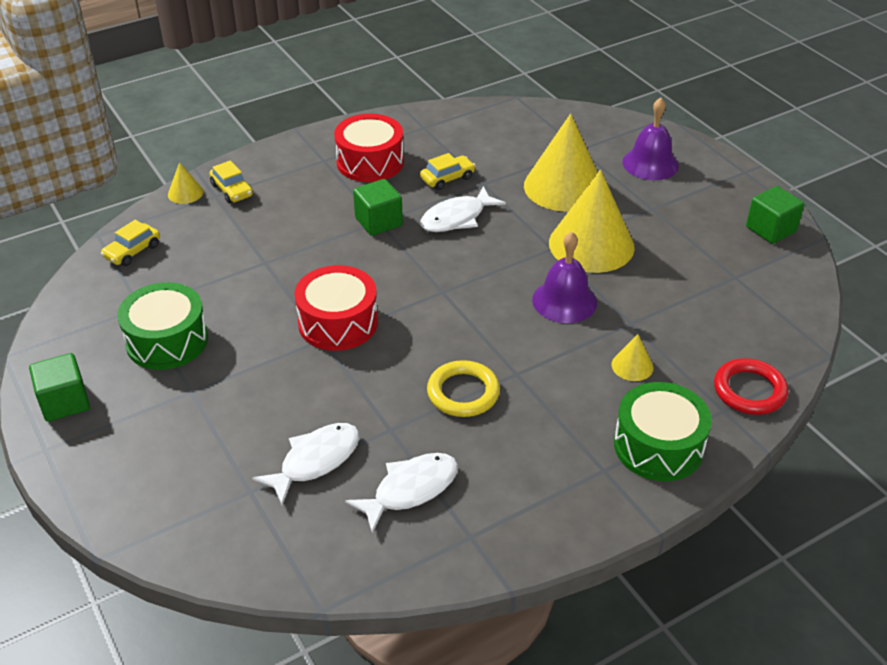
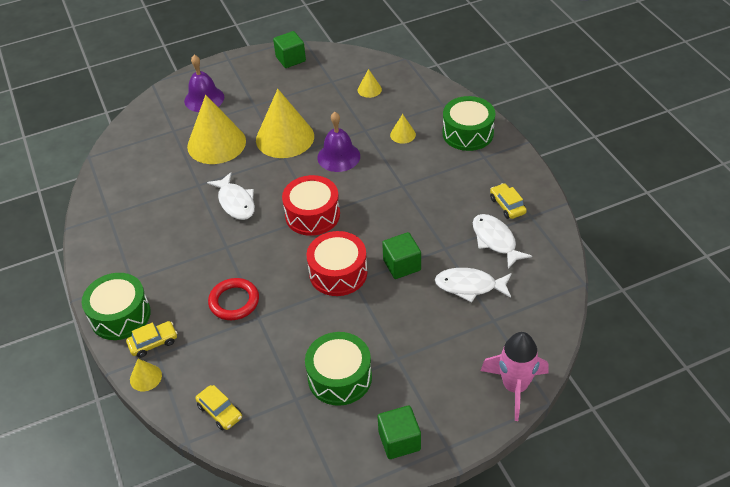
camera: 80 degrees left, 5 degrees up
white fish [252,423,360,505] -> white fish turned 45 degrees counterclockwise [435,268,512,303]
red drum [334,114,404,182] -> red drum moved to [282,175,340,236]
green cube [353,179,403,236] -> green cube moved to [382,232,421,279]
yellow car [420,153,476,190] -> yellow car moved to [490,183,527,219]
yellow ring [427,360,500,417] -> none
red ring [714,358,788,415] -> red ring moved to [208,278,259,320]
none -> green drum [82,273,151,340]
none -> yellow cone [357,69,382,98]
none -> pink rocket [481,332,548,421]

